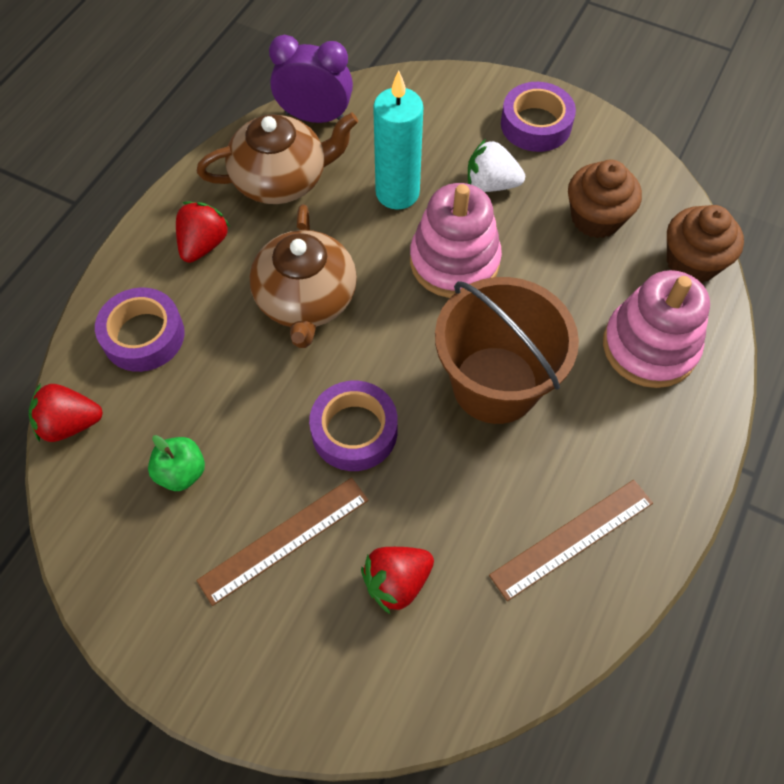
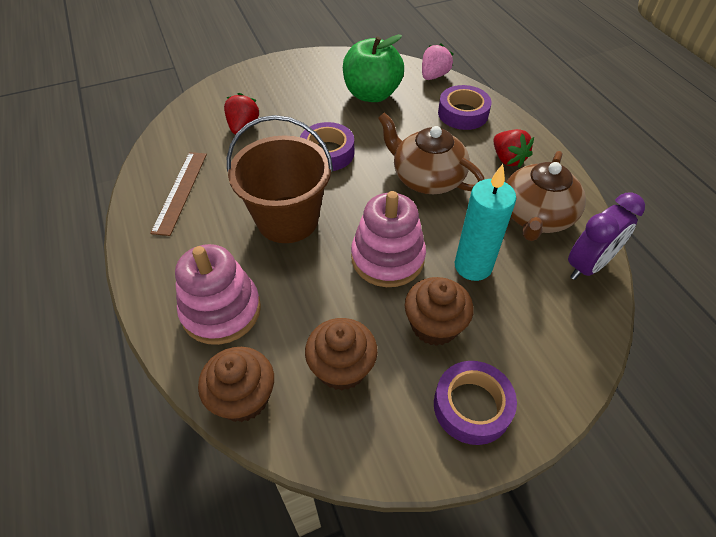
camera: 130 degrees right, 10 degrees down
red strawberry [28,383,103,442] -> pink strawberry [422,43,453,80]
green apple [148,435,205,491] -> green apple [343,34,404,102], size x2.02
brown ruler [196,477,369,606] -> none
white strawberry [468,139,525,192] -> brown cupcake [405,277,474,346]

